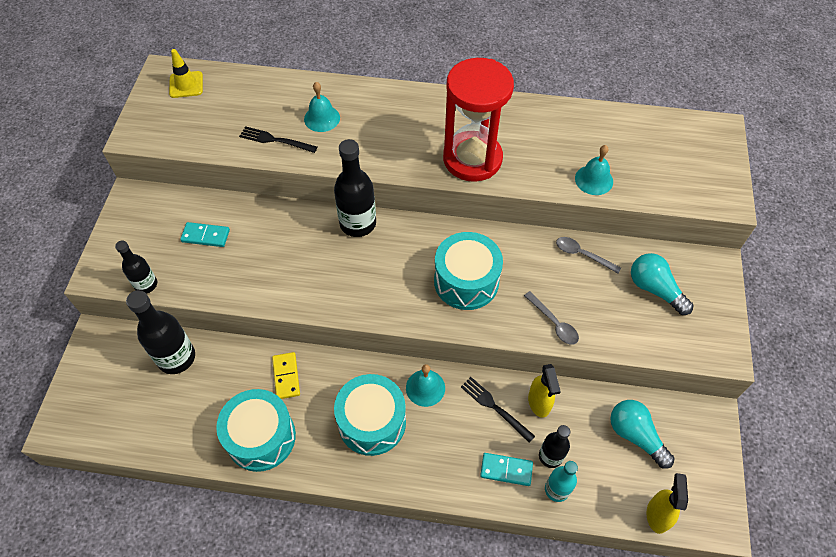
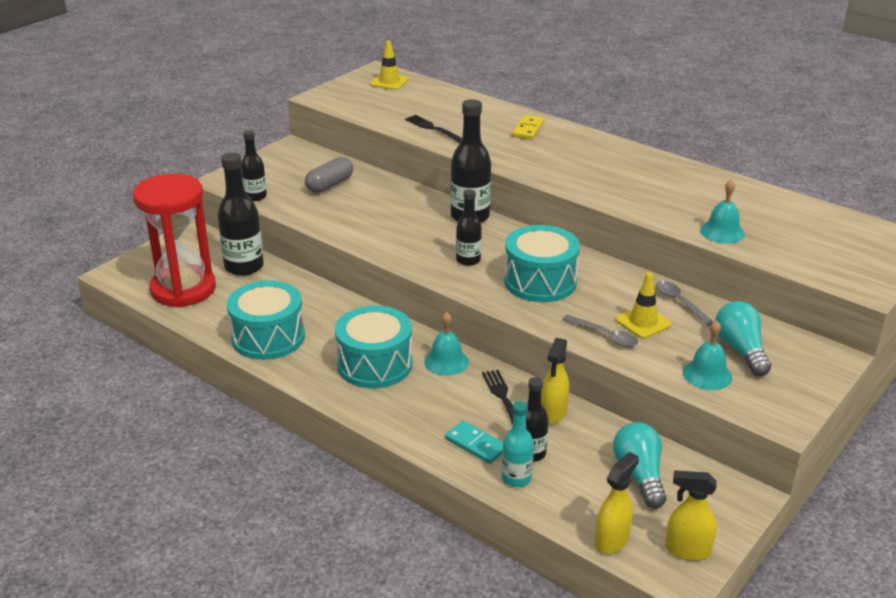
camera: 30 degrees right, 25 degrees down
turquoise domino [180,222,230,247] -> grey capsule [305,157,353,193]
yellow domino [272,352,300,399] -> yellow domino moved to [512,115,544,140]
turquoise bell [304,82,340,132] -> turquoise bell moved to [683,321,732,390]
red hourglass [443,58,514,182] -> red hourglass moved to [133,174,216,307]
grey spoon [524,291,579,345] -> grey spoon turned 45 degrees counterclockwise [563,315,638,347]
none -> black bottle [456,189,482,266]
none -> yellow traffic cone [616,273,672,339]
none -> yellow spray bottle [665,470,717,561]

